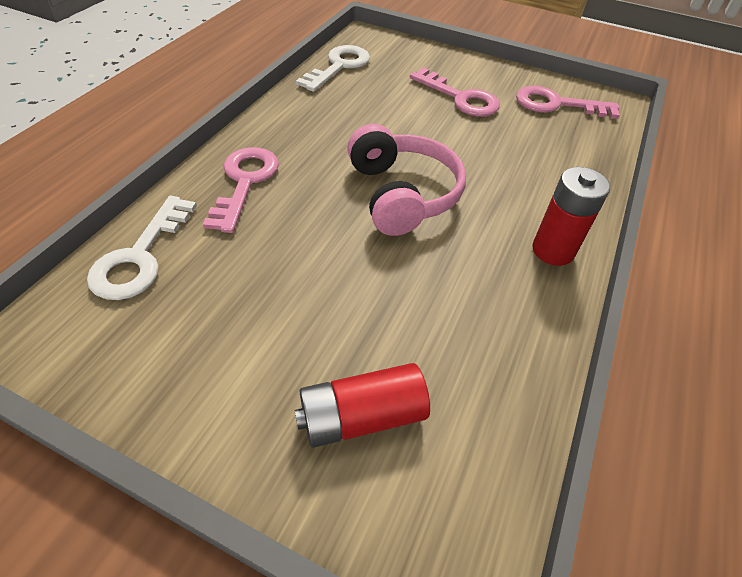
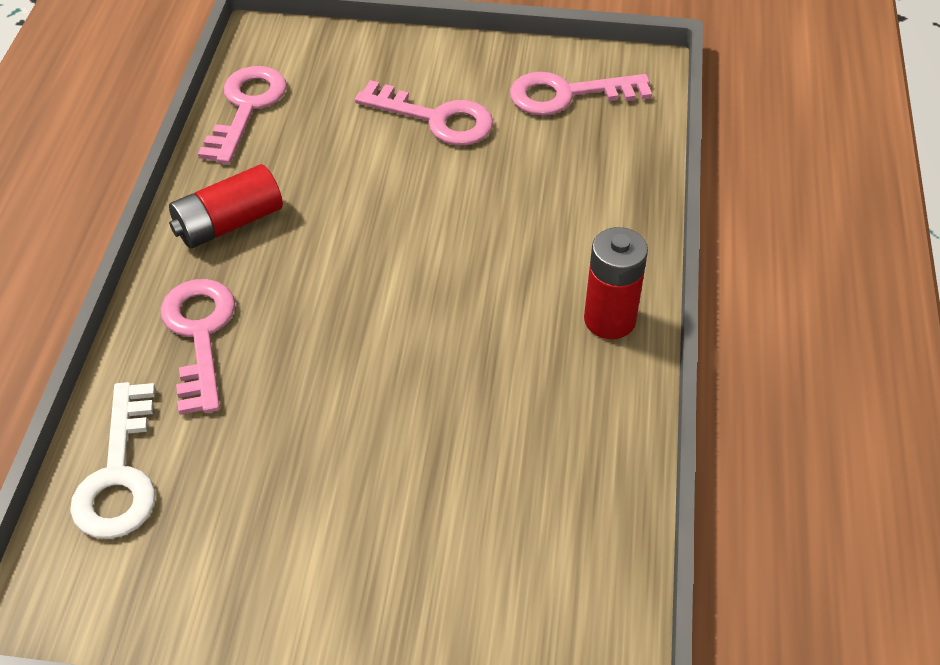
camera: 15 degrees left, 0 degrees up
red battery [295,363,430,448] -> red battery moved to [169,164,283,248]
white key [296,45,370,92] -> pink key [198,66,287,164]
pink headphones [347,124,466,236] -> none

